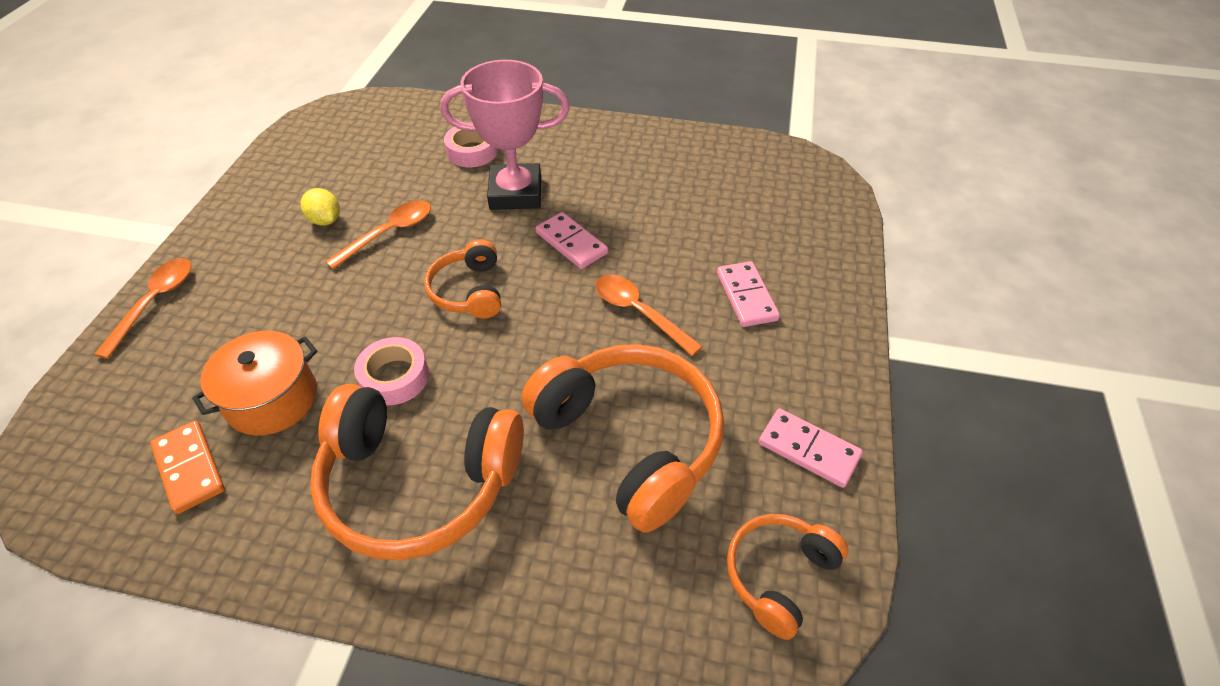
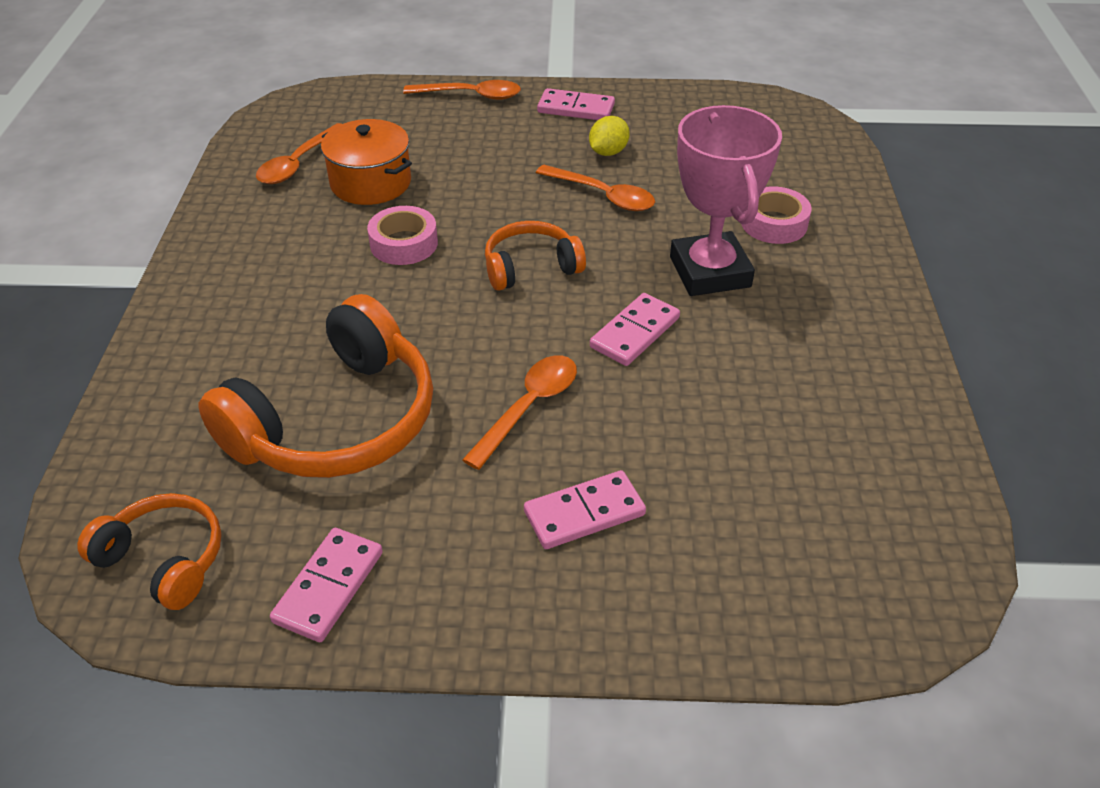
camera: 80 degrees right, 5 degrees down
orange domino [150,421,225,514] -> orange spoon [256,123,341,184]
orange headphones [310,384,524,561] -> none
none -> pink domino [537,88,615,120]

